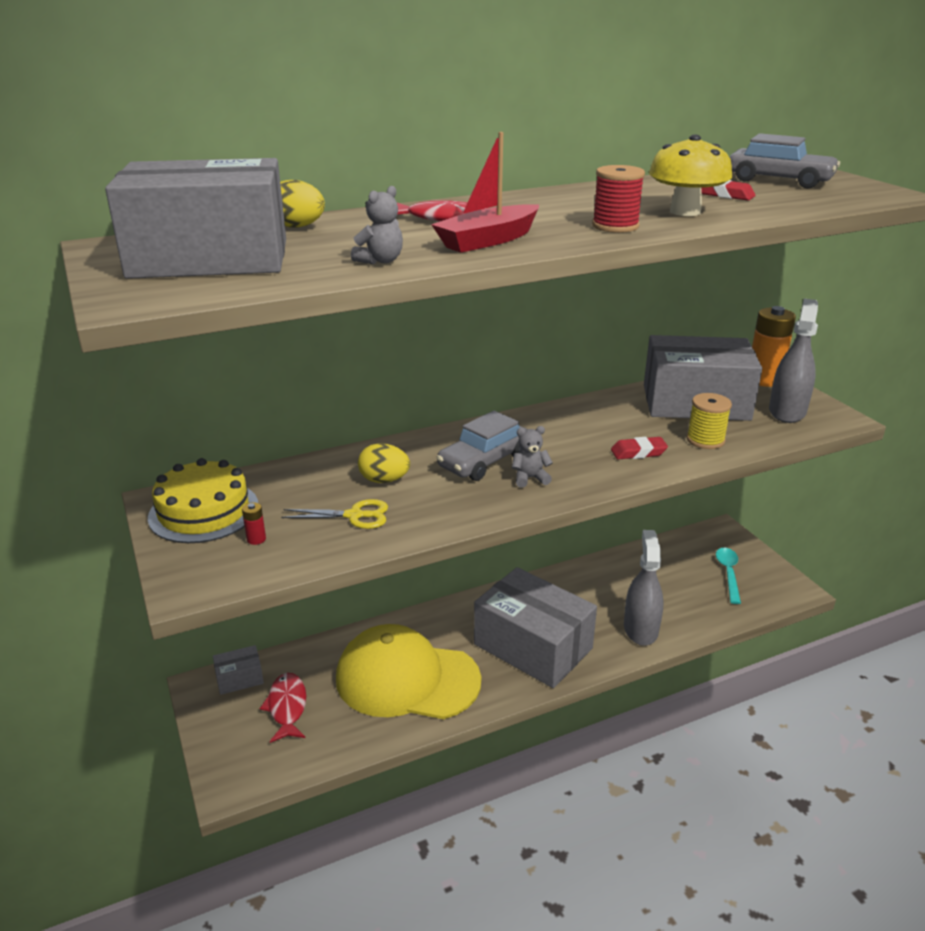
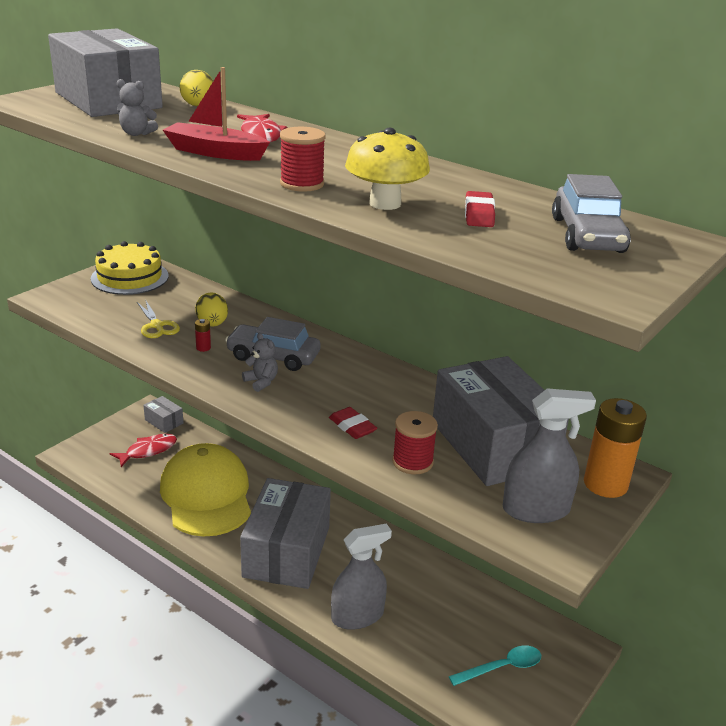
camera: 60 degrees right, 0 degrees up
red battery [242,502,266,545] -> red battery moved to [195,319,211,352]
yellow spool [687,393,732,449] -> red spool [392,411,438,474]

